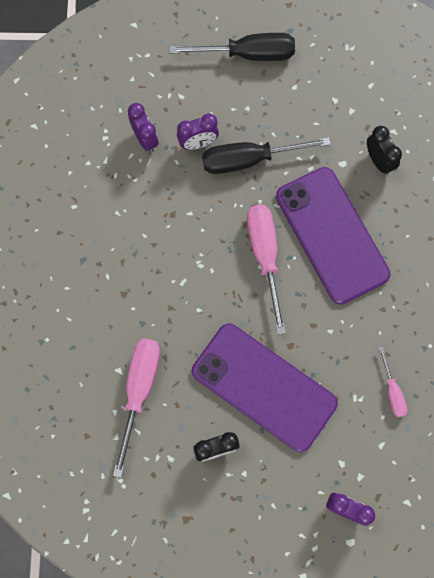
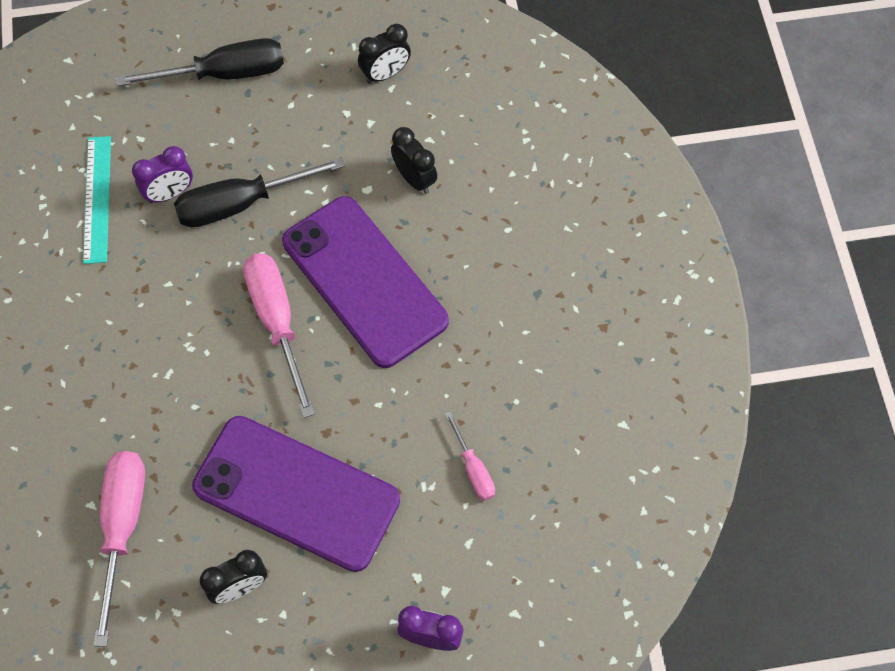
camera: 10 degrees left, 10 degrees down
purple clock [128,103,159,152] -> turquoise ruler [83,136,111,264]
none -> black clock [358,24,411,84]

